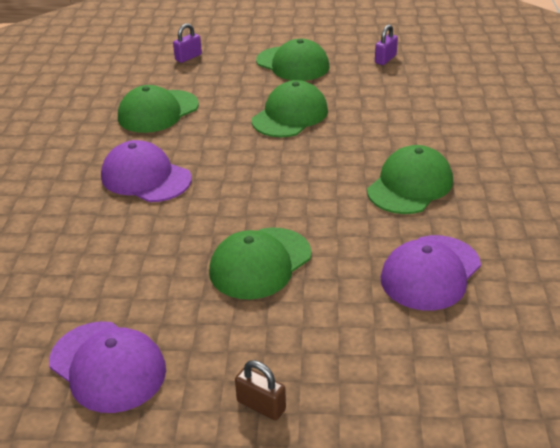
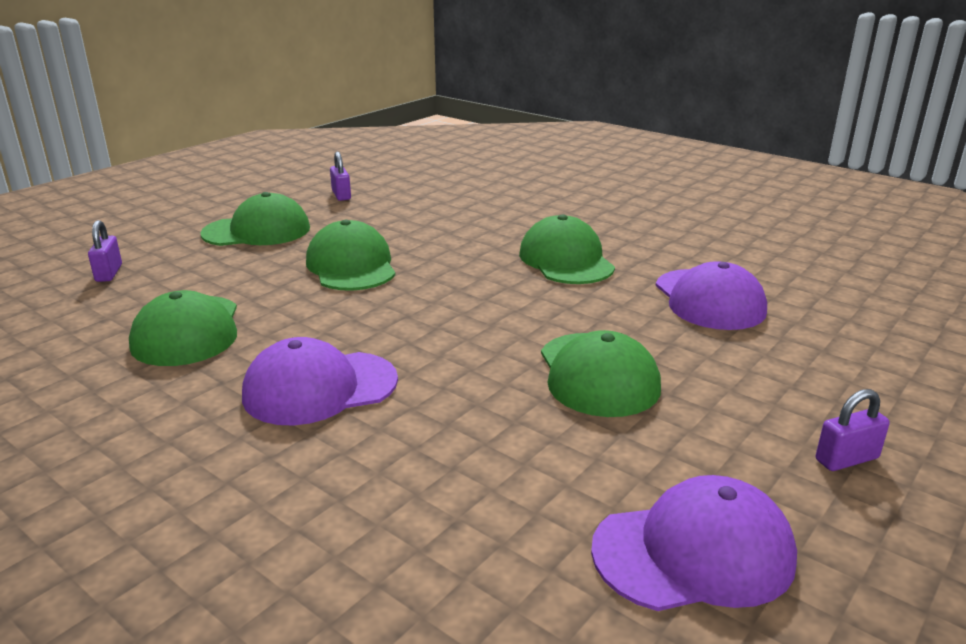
camera: 55 degrees left, 10 degrees down
brown padlock [235,360,286,420] -> purple padlock [816,389,890,471]

